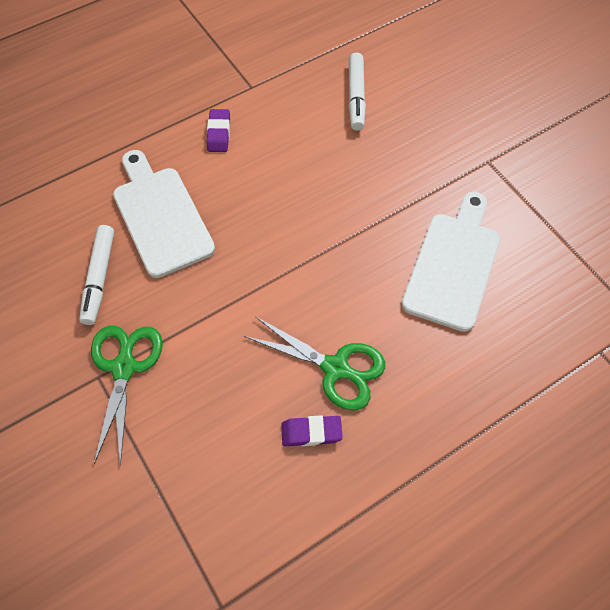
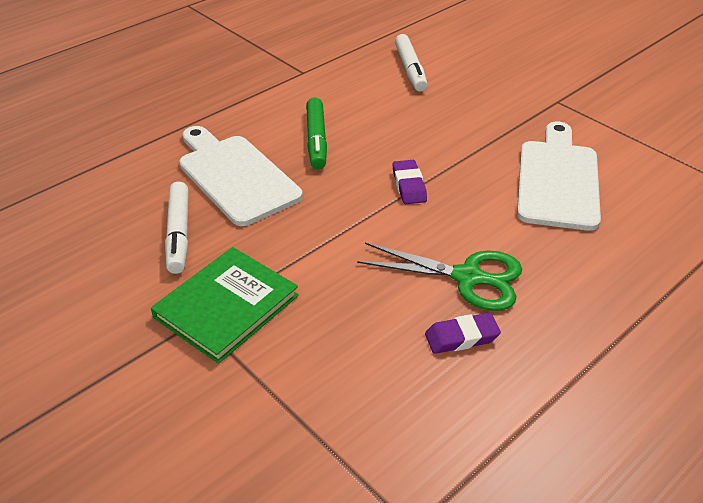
camera: 10 degrees left, 20 degrees down
green scissors [91,326,163,466] -> green book [151,247,299,364]
purple eraser [207,109,230,152] -> purple eraser moved to [392,160,427,204]
none -> green marker [306,97,327,169]

